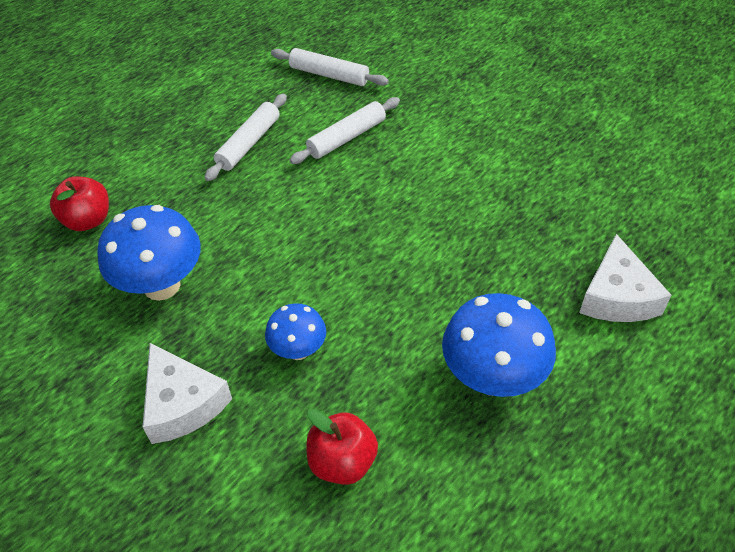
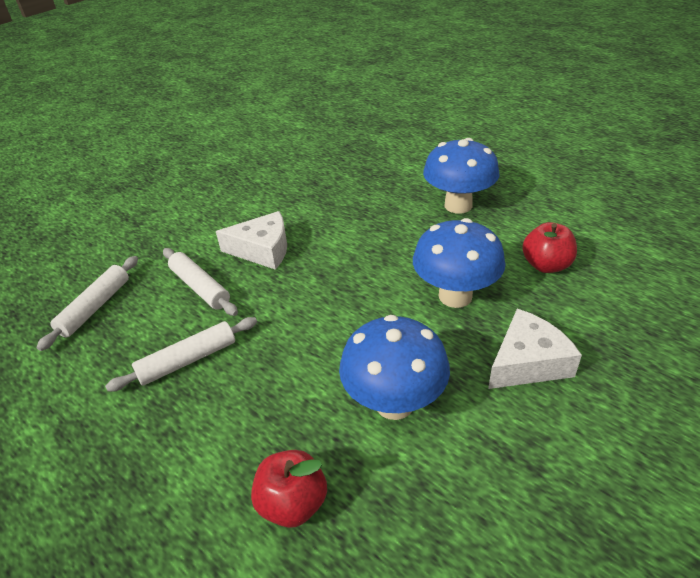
camera: 90 degrees left, 10 degrees down
white rolling pin [205,94,287,181] -> white rolling pin turned 60 degrees counterclockwise [105,317,257,392]
blue mushroom [265,303,326,360] -> blue mushroom [413,218,505,308], size x1.74
white cheese [579,234,671,322] -> white cheese moved to [216,211,287,270]

